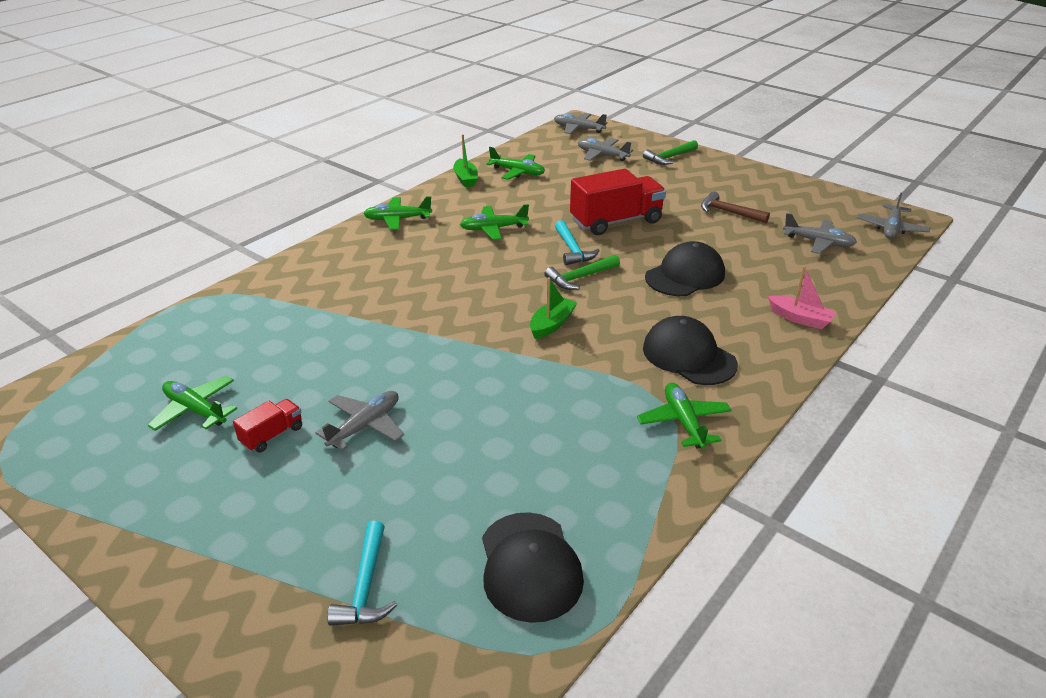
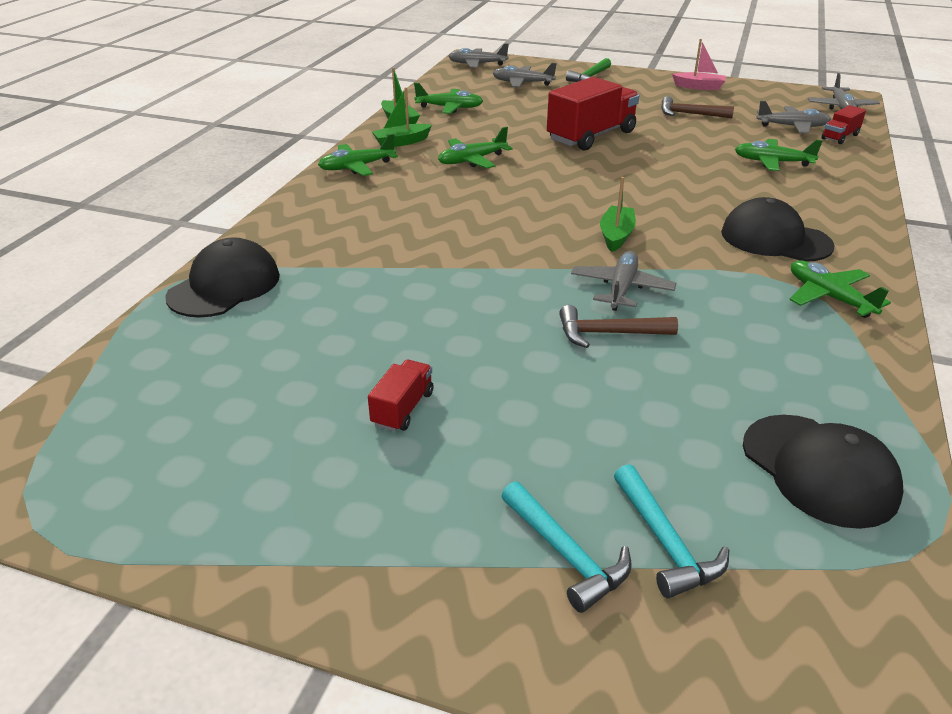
camera: 20 degrees left, 0 degrees up
green plane [148,376,237,431] -> green plane moved to [735,139,823,171]
grey plane [316,391,404,451] -> grey plane moved to [571,251,676,311]
green hammer [544,255,620,290] -> none
turquoise hammer [555,220,600,265] -> turquoise hammer moved to [501,481,632,613]
black cap [645,241,725,296] -> black cap moved to [165,237,280,318]
pink boat [768,266,836,329] -> pink boat moved to [672,39,726,90]
none -> green boat [372,87,432,147]
none -> brown hammer [559,305,678,348]
none -> red truck [821,105,866,144]

